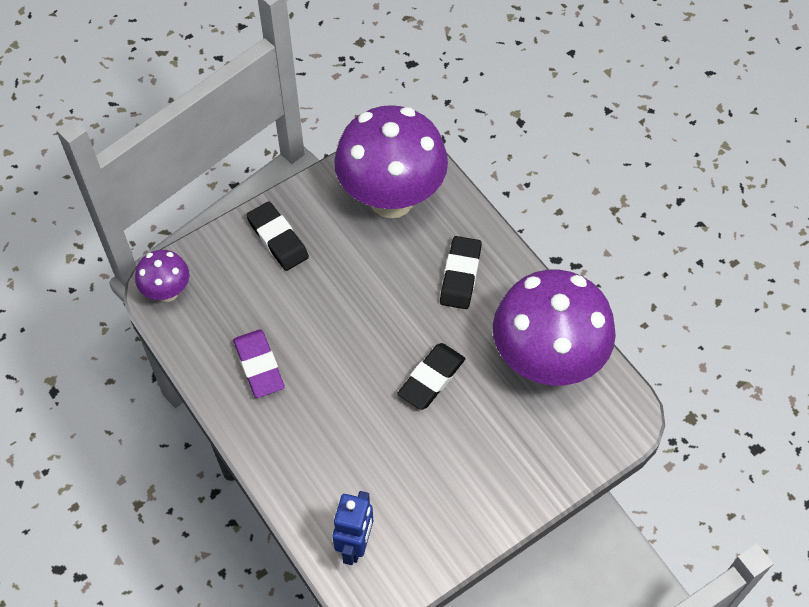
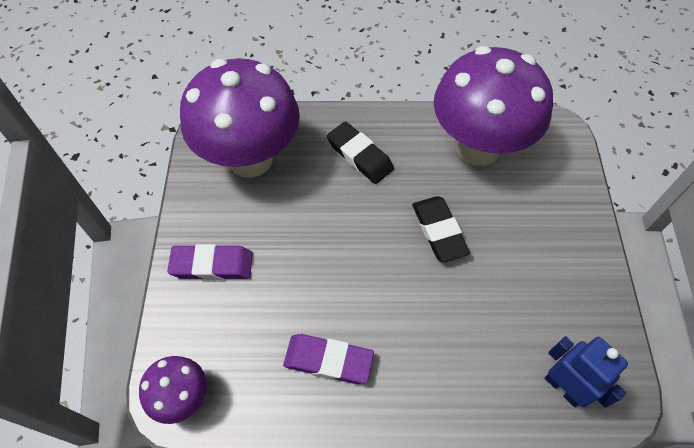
camera: 55 degrees left, 0 degrees up
black eraser [246,202,309,271] -> purple eraser [167,244,253,280]

